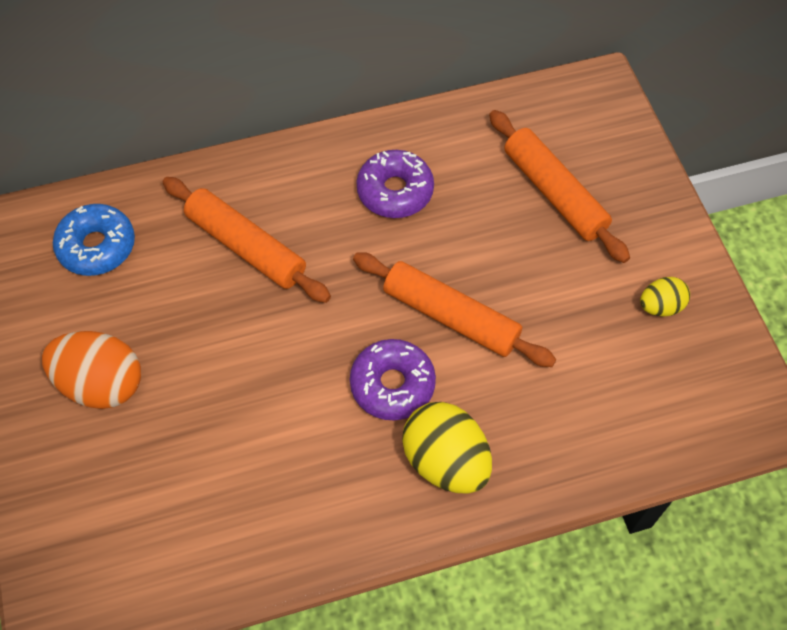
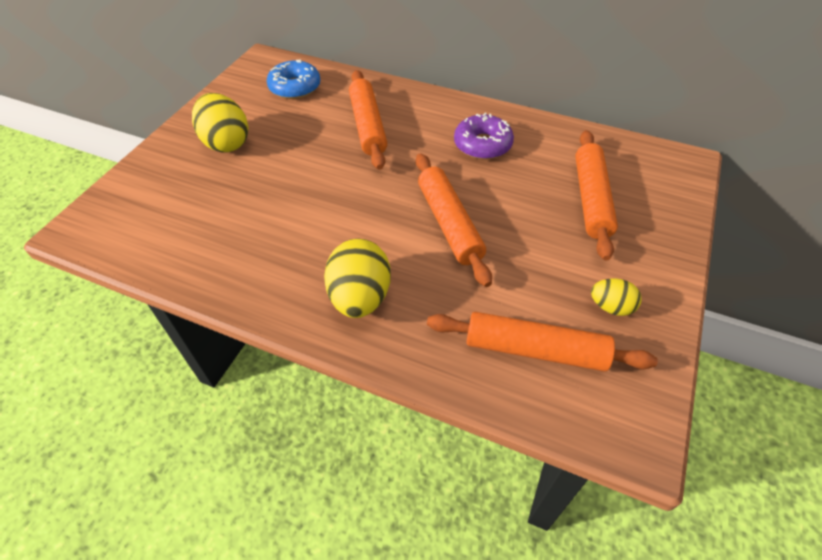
camera: 40 degrees right, 10 degrees down
orange egg [42,331,141,409] -> yellow egg [192,93,249,153]
purple donut [350,339,436,421] -> none
none -> orange rolling pin [427,312,658,372]

